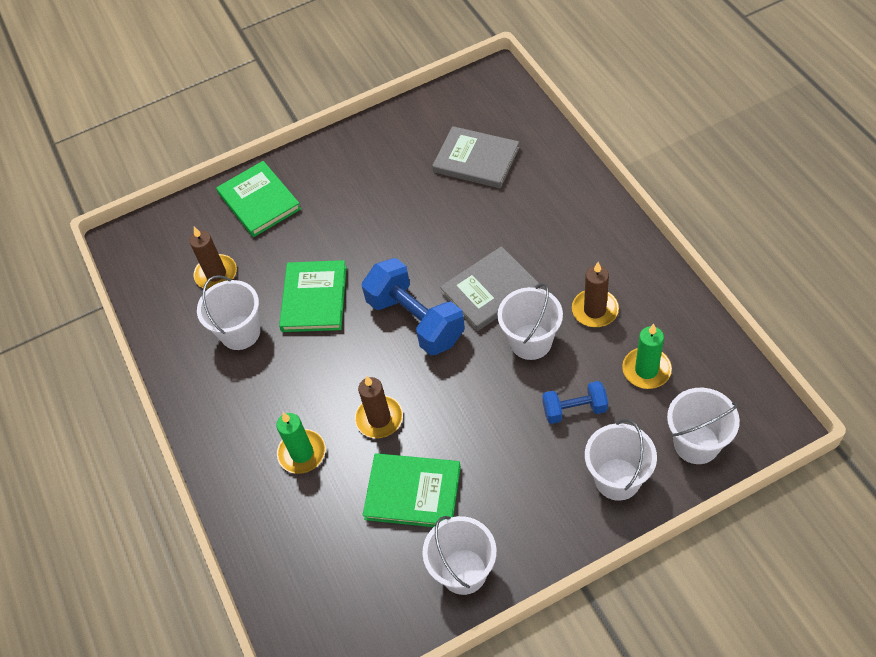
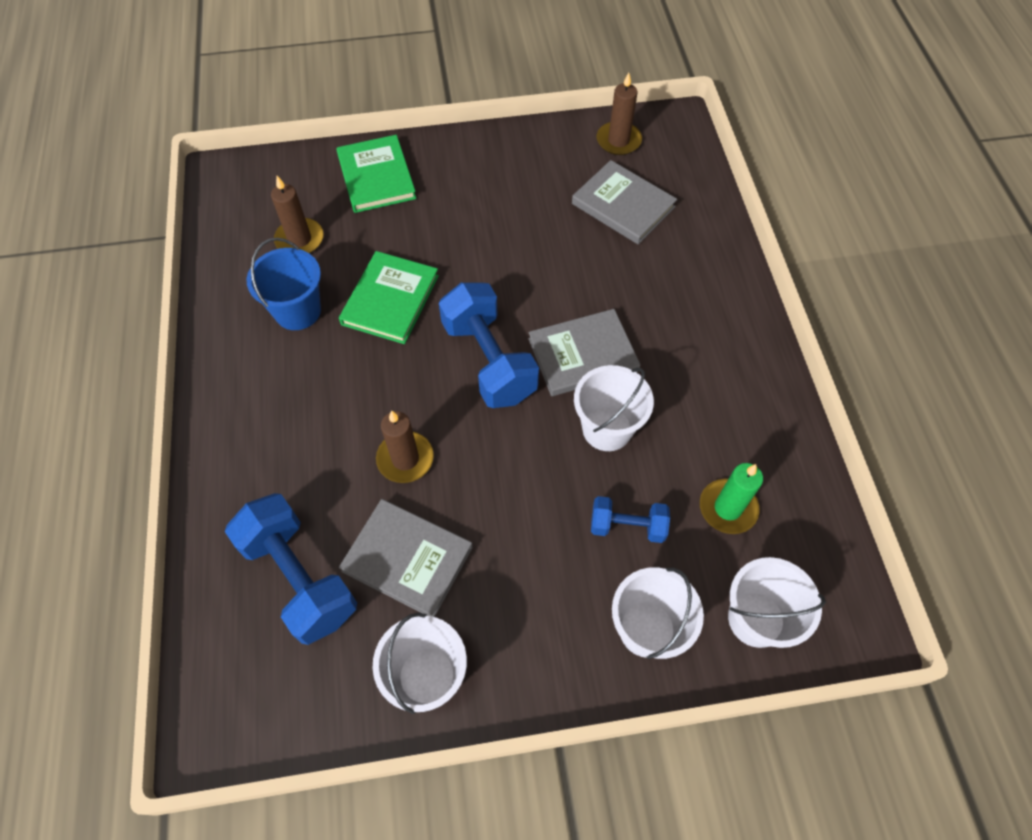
camera: 10 degrees right, 5 degrees up
white bucket [197,275,260,350] -> blue bucket [247,238,321,330]
green candle [276,412,326,474] -> none
green book [363,453,461,527] -> grey book [339,499,473,617]
brown candle [572,262,619,327] -> brown candle moved to [597,73,642,155]
none -> blue dumbbell [225,493,357,645]

